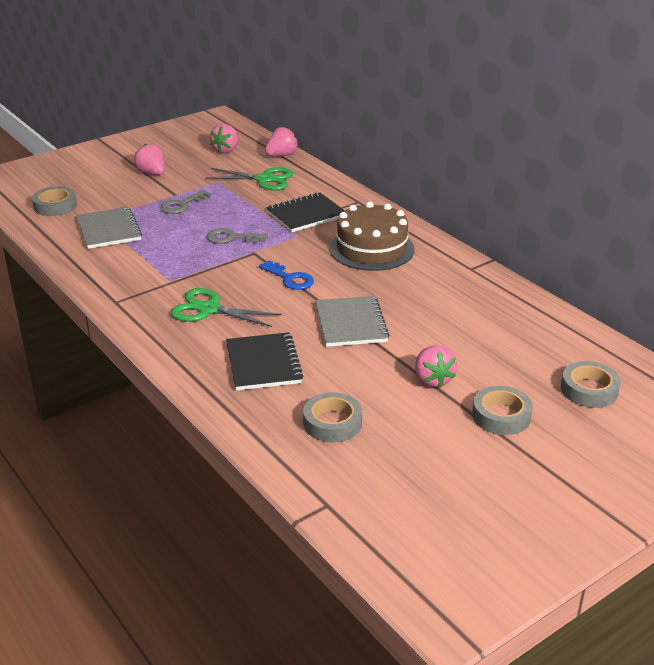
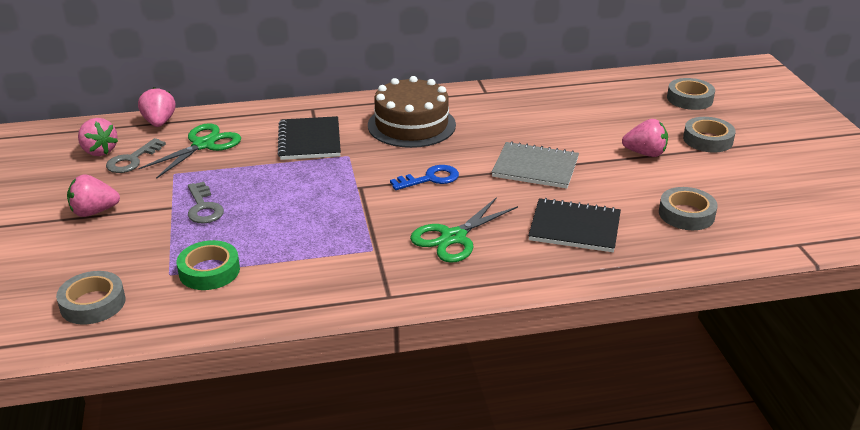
camera: 65 degrees left, 0 degrees up
grey notebook [76,207,142,249] -> green tape [177,240,240,290]
grey key [207,228,268,244] -> grey key moved to [106,138,166,173]

